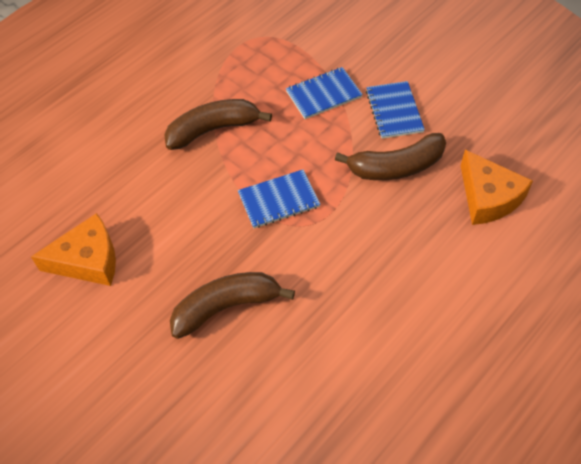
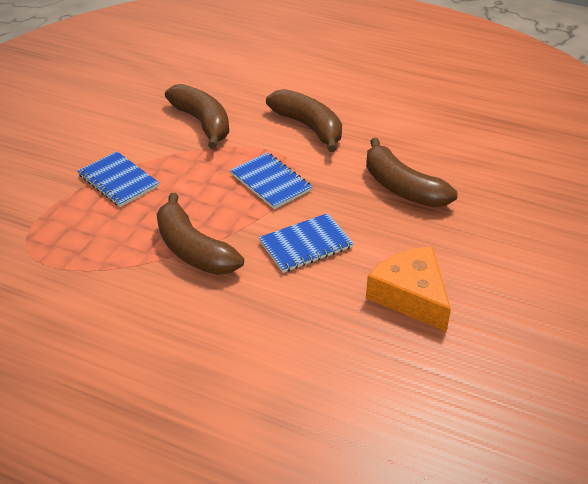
camera: 110 degrees left, 15 degrees down
blue notebook [366,81,425,139] -> blue notebook moved to [259,213,354,273]
orange cheese [461,150,533,225] -> none
none -> brown banana [266,89,342,152]

